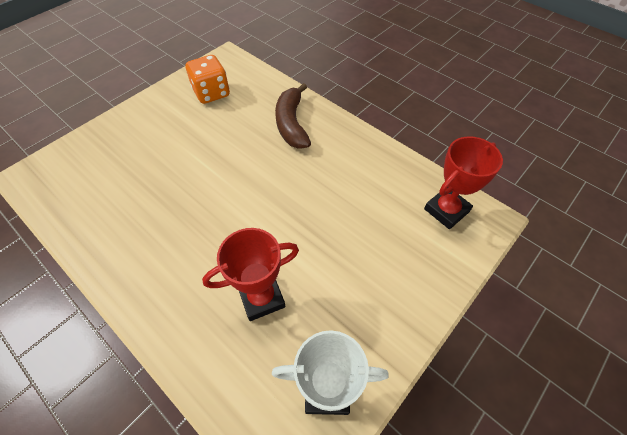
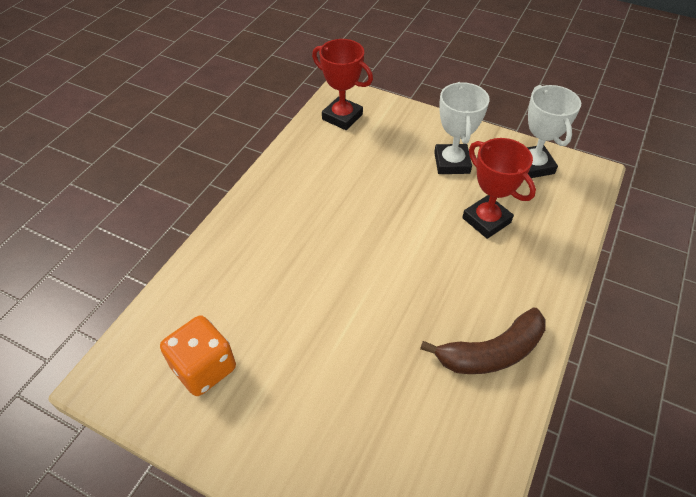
camera: 105 degrees left, 5 degrees down
brown banana [275,83,311,149] -> brown banana moved to [420,307,546,374]
none -> white trophy [434,82,490,174]

